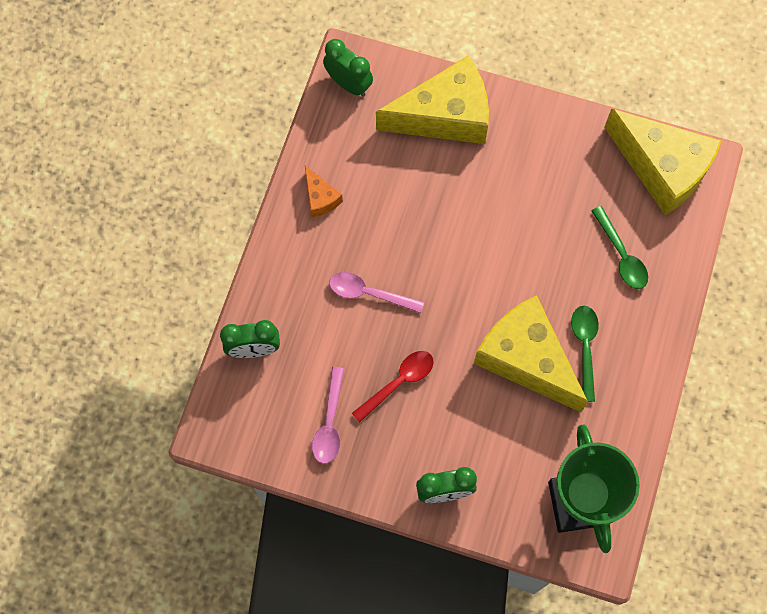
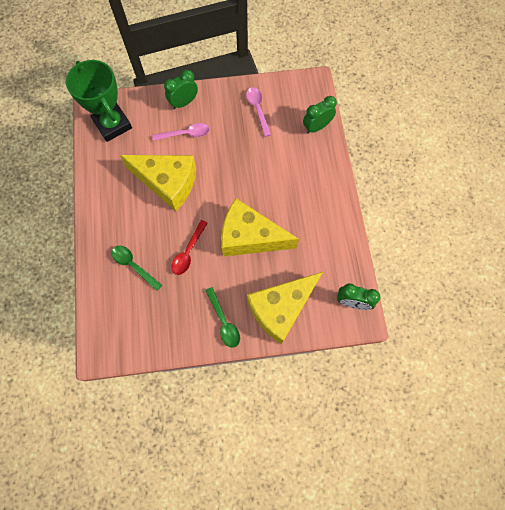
camera: 155 degrees right, 0 degrees up
orange cheese [305,166,343,217] -> none
pink spoon [329,272,424,313] -> pink spoon moved to [152,123,210,141]
red spoon [351,351,434,423] -> red spoon moved to [171,220,208,275]
green spoon [571,306,599,402] -> green spoon moved to [205,287,240,348]
yellow cheese [604,109,721,215] -> yellow cheese moved to [221,198,299,257]

